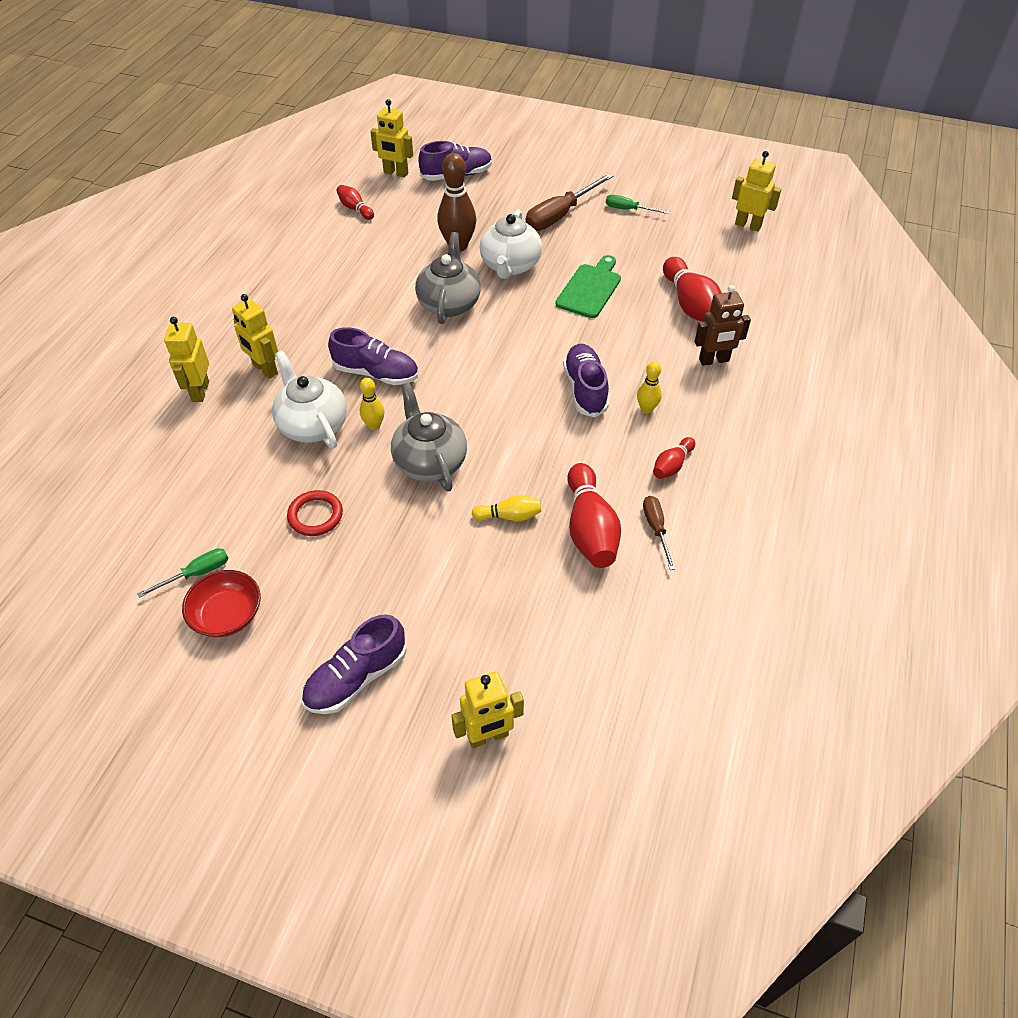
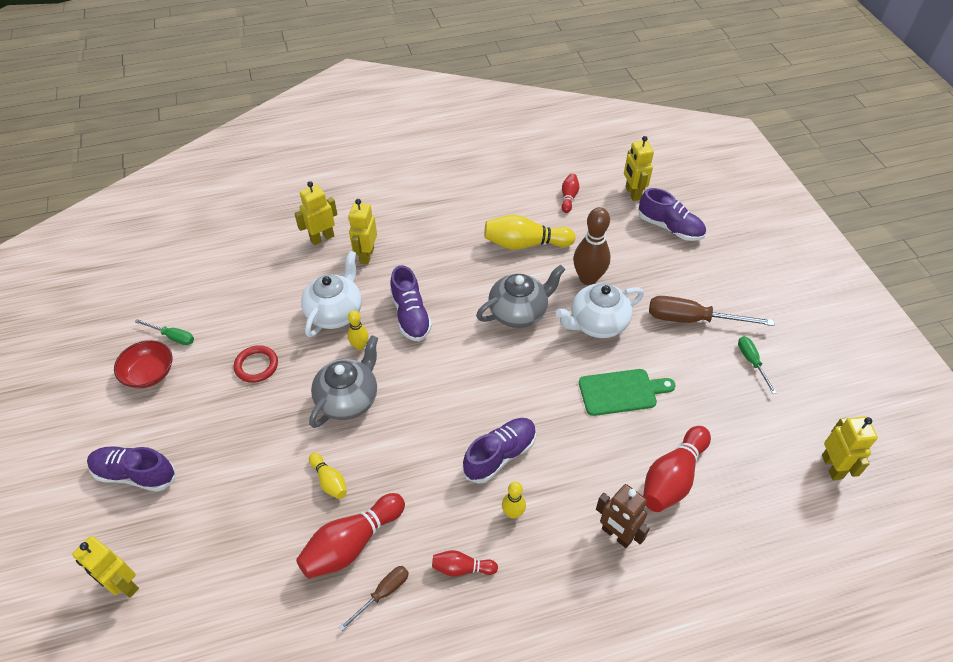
camera: 55 degrees right, 0 degrees up
none -> yellow bowling pin [484,215,575,250]

